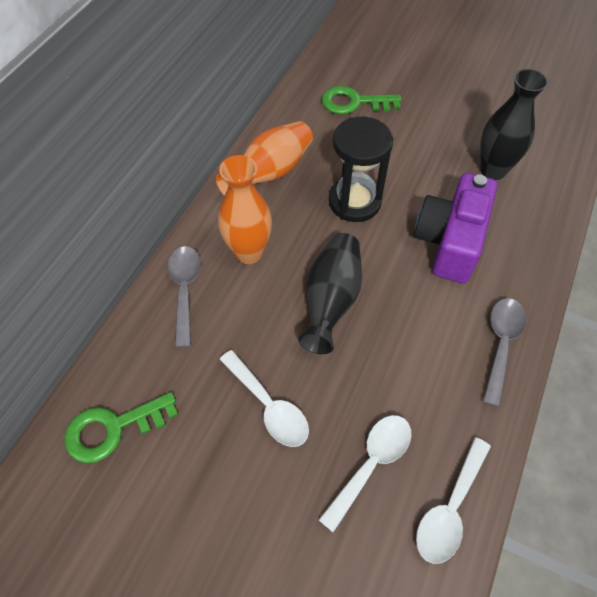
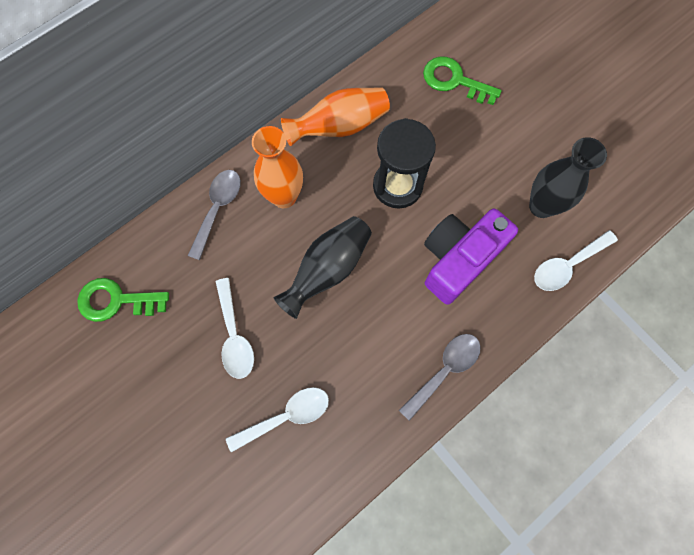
camera: 25 degrees right, 15 degrees up
white spoon [416,437,491,564] -> white spoon moved to [534,230,618,291]

